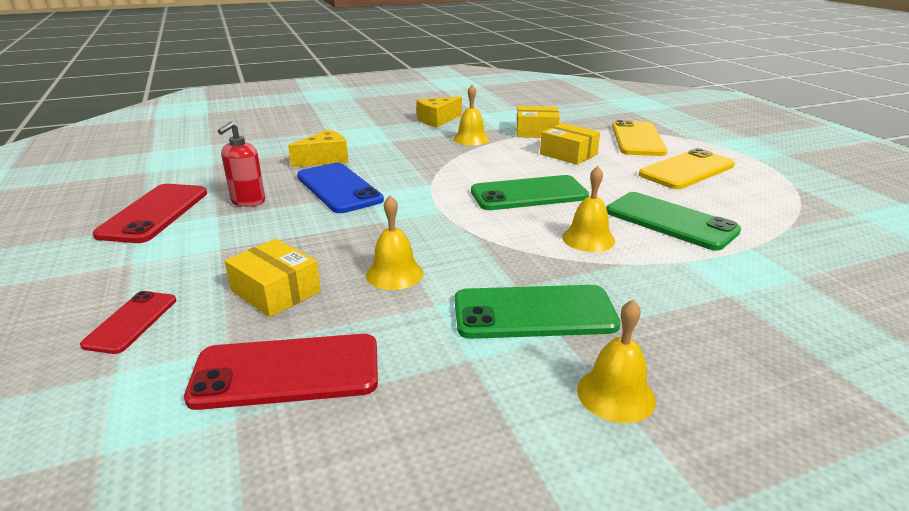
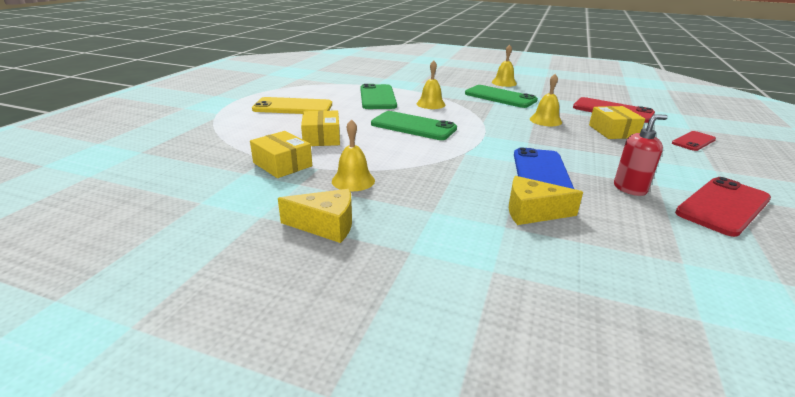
camera: 140 degrees left, 0 degrees up
yellow phone [612,120,667,156] -> none

